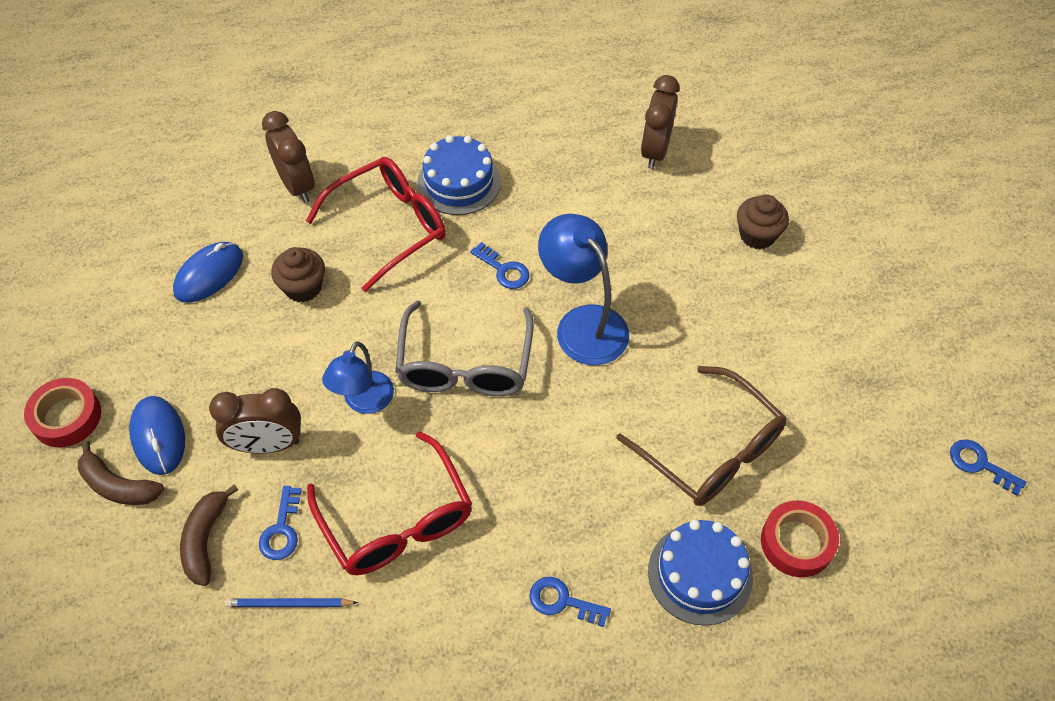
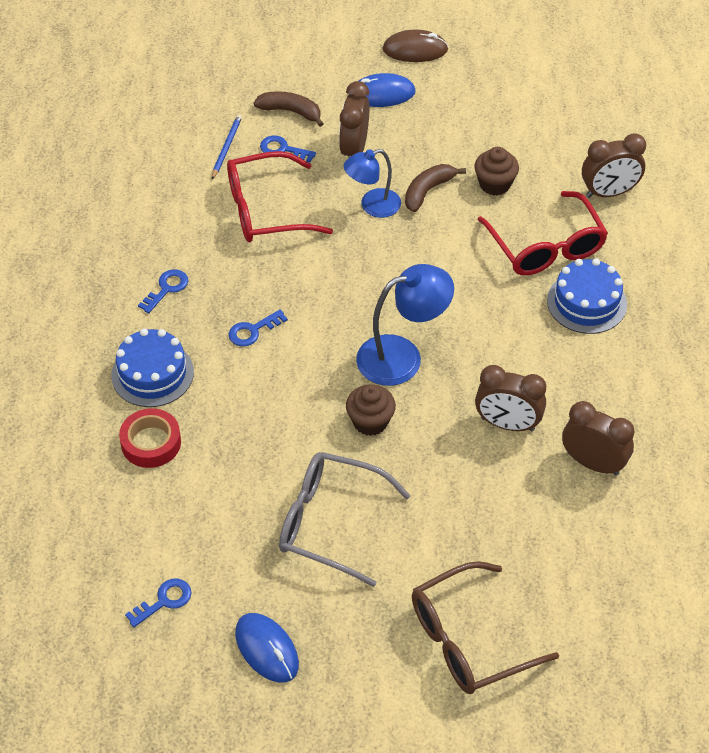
camera: 105 degrees right, 5 degrees down
red tape [24,378,101,447] -> brown mouse [382,29,449,62]
brown banana [78,441,164,505] -> brown banana moved to [405,164,466,212]
blue mouse [173,242,243,303] -> blue mouse moved to [235,613,299,683]
blue lamp [322,341,394,414] -> blue lamp turned 60 degrees counterclockwise [344,149,401,218]
grey glasses [395,300,534,396] -> grey glasses moved to [279,452,411,587]
blue key [470,242,530,289] -> blue key moved to [229,309,288,346]
brown glasses [616,366,787,506] -> brown glasses moved to [412,561,559,694]
brown cupcake [737,195,789,249] -> brown cupcake moved to [346,384,396,436]
none -> brown clock [475,365,546,431]

